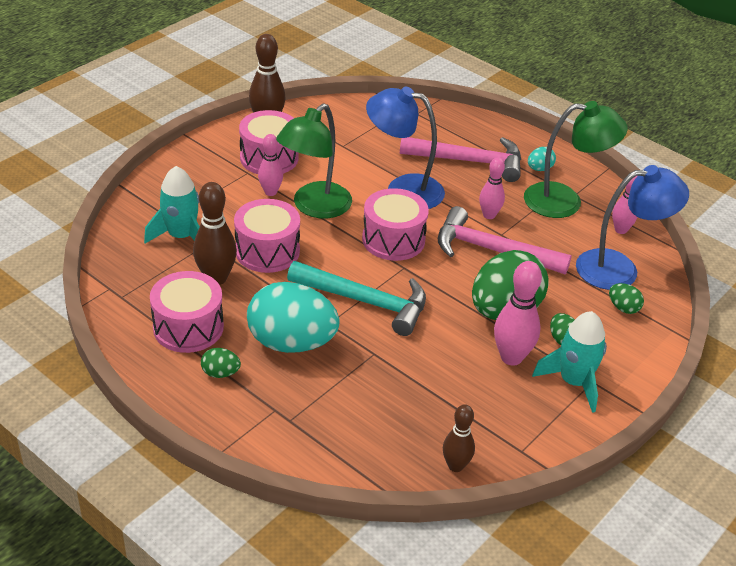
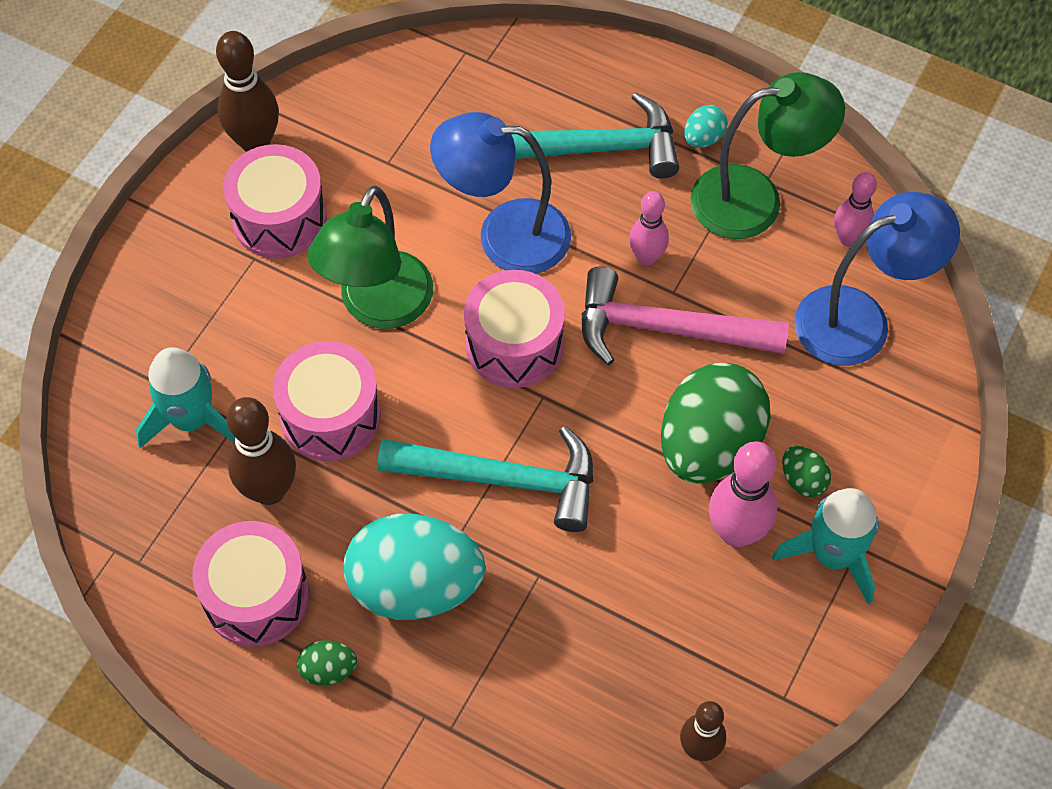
camera: 10 degrees left, 20 degrees up
pink bowling pin [258,134,283,196] -> none
pink hammer [400,137,521,182] -> turquoise hammer [511,92,679,179]
green egg [609,283,644,314] -> none

